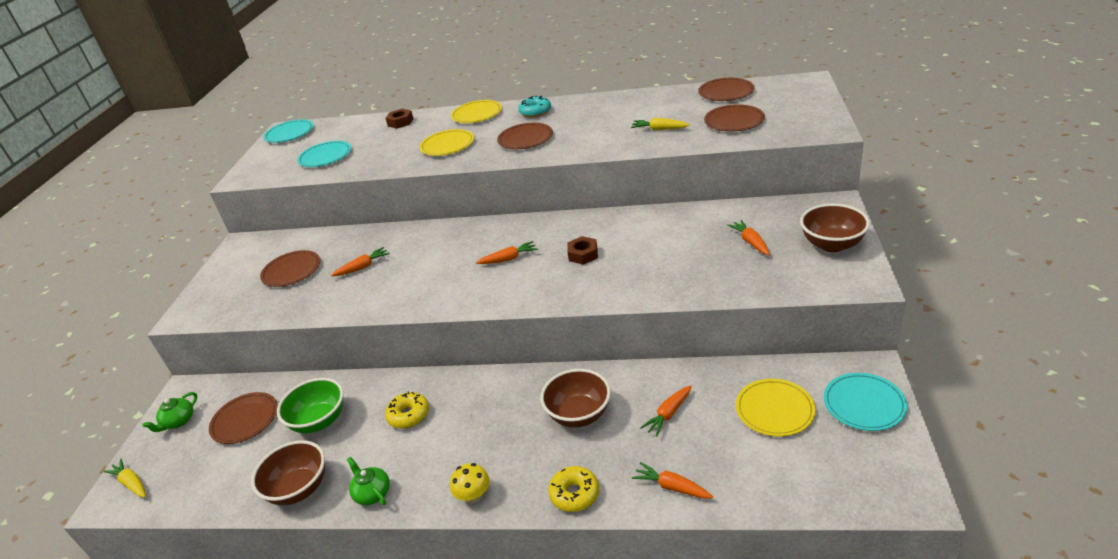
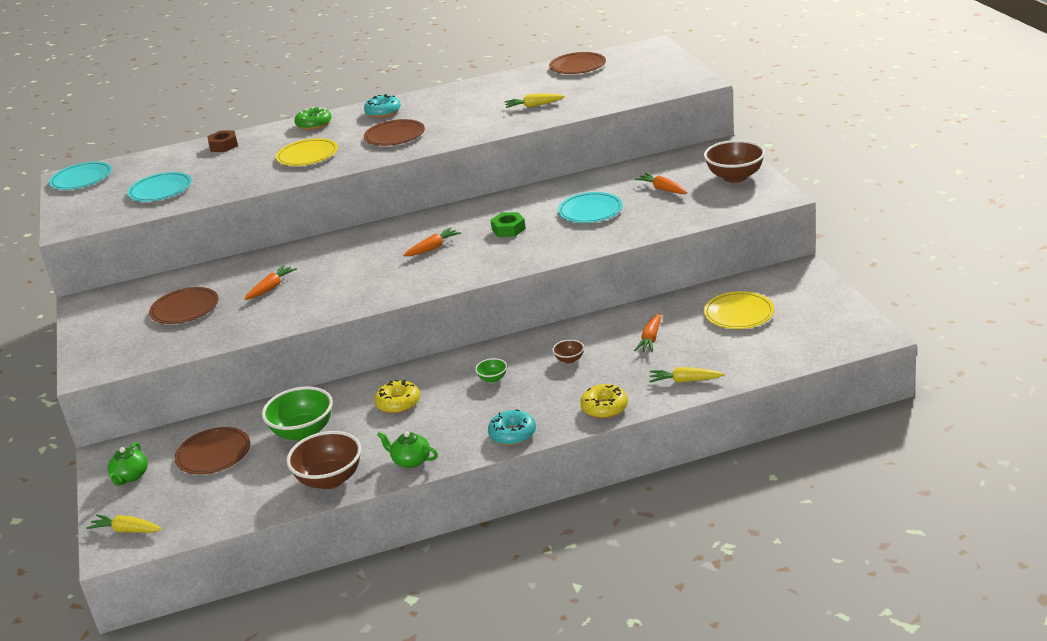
camera: 25 degrees left, 5 degrees down
yellow mushroom [450,463,490,503] -> turquoise donut [488,410,536,446]
yellow plate [451,100,502,123] -> green donut [294,107,332,130]
brown bowl [540,369,611,428] -> brown bowl [552,340,584,364], size x0.47
brown nut [567,236,598,265] -> green nut [491,212,526,237]
orange carrot [632,462,713,499] -> yellow carrot [649,367,724,383]
brown plate [704,104,765,132] -> none
turquoise plate [824,373,907,431] -> turquoise plate moved to [558,192,623,223]
none -> green bowl [475,358,507,383]

